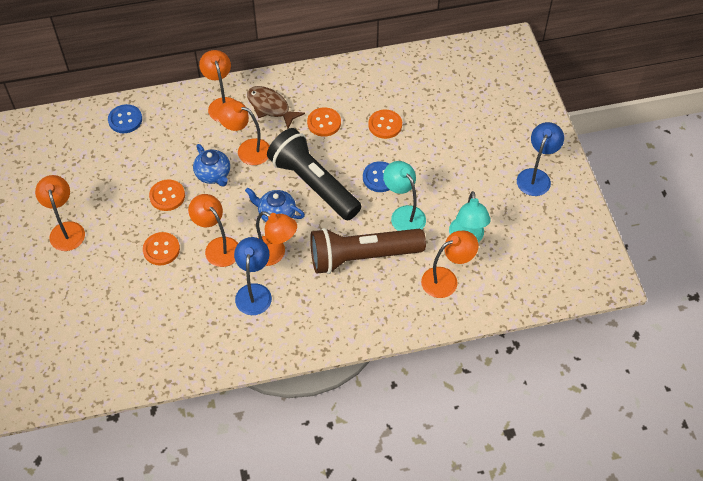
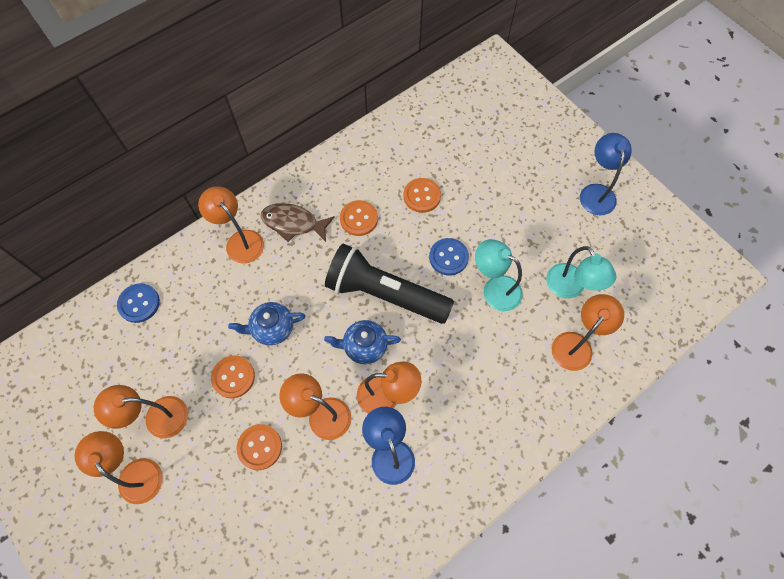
camera: 25 degrees left, 10 degrees up
blue teapot [193,144,230,187] -> blue teapot turned 135 degrees clockwise [228,302,305,345]
orange lamp [217,100,270,165] -> orange lamp moved to [94,385,188,438]
brown flashlight [310,228,426,274] -> none

